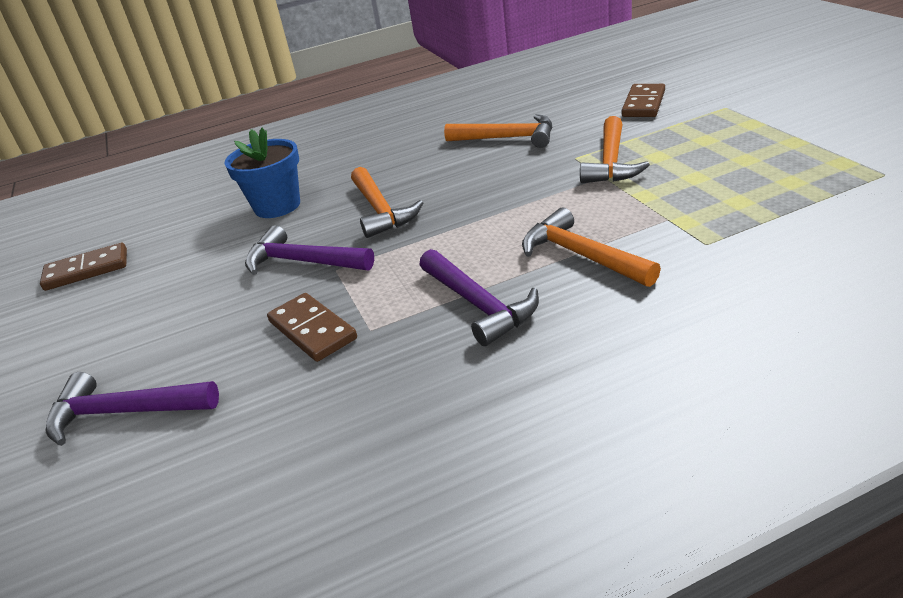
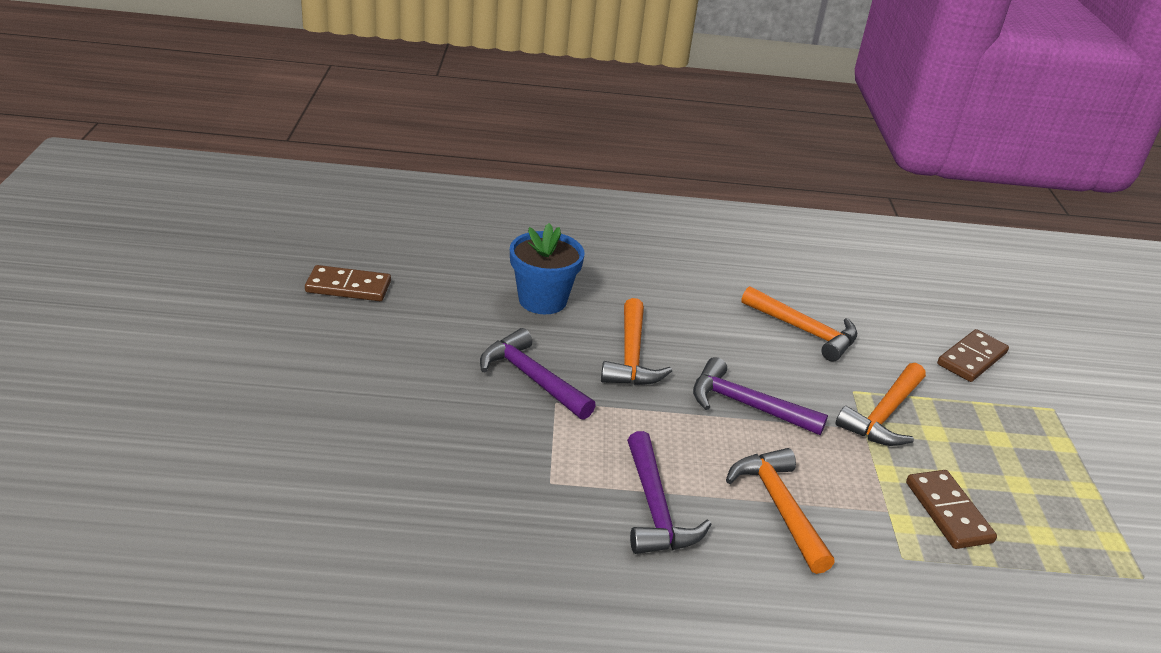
camera: 15 degrees right, 0 degrees up
purple hammer [45,372,219,446] -> purple hammer moved to [693,357,828,435]
brown domino [267,293,357,362] -> brown domino moved to [906,470,997,549]

